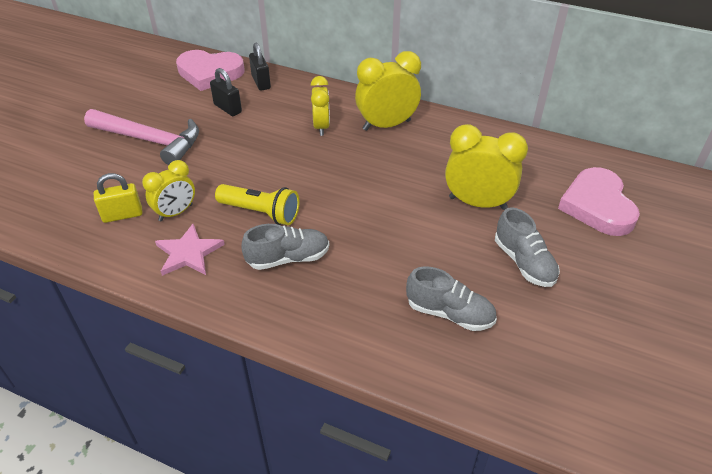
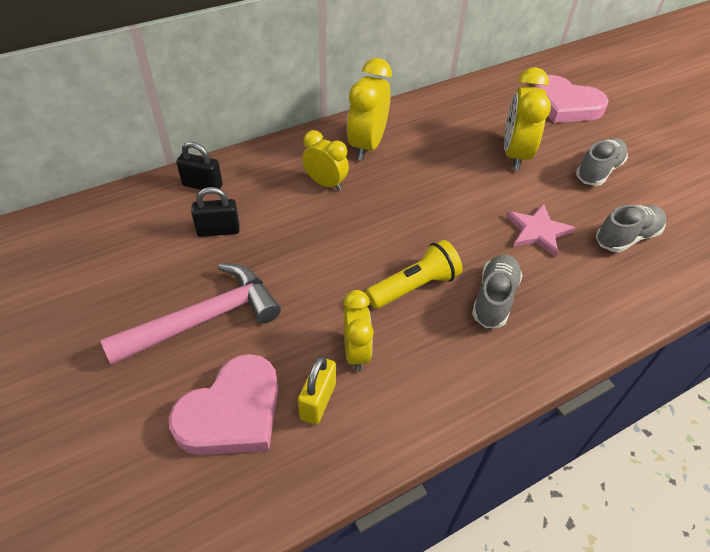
camera: 55 degrees left, 5 degrees up
pink star [155,224,225,276] -> pink star moved to [506,204,575,257]
pink heart [176,50,245,91] -> pink heart moved to [169,354,278,455]
yellow clock [445,124,528,210] -> yellow clock turned 45 degrees counterclockwise [504,67,551,171]
grey shoe [495,207,560,287] -> grey shoe turned 60 degrees counterclockwise [576,138,628,186]

